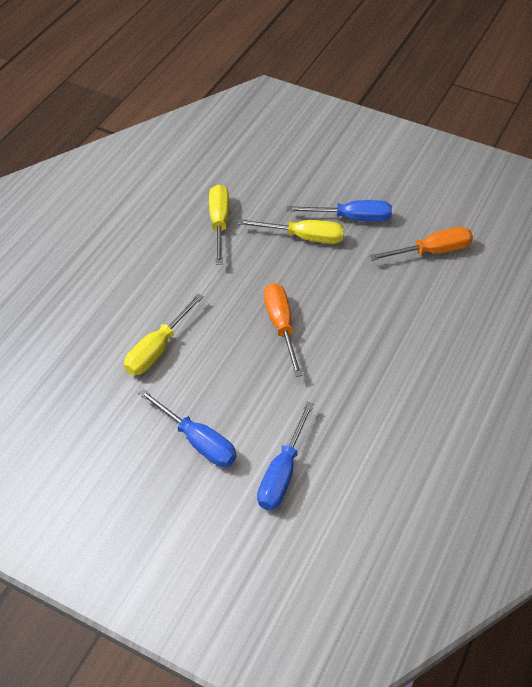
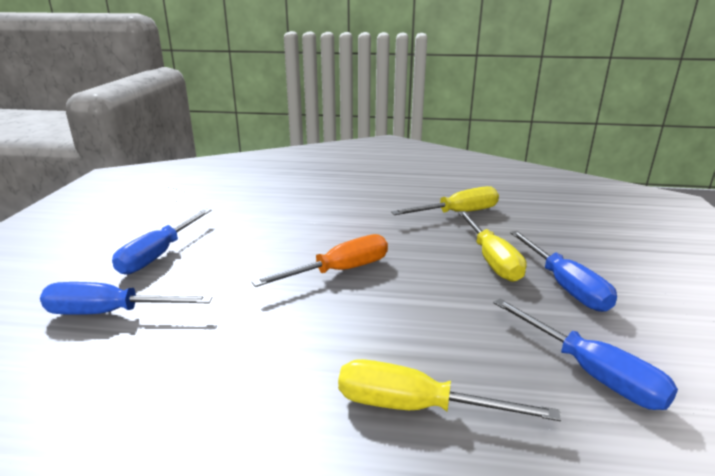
camera: 70 degrees right, 25 degrees down
yellow screwdriver [124,293,204,375] -> yellow screwdriver moved to [338,359,561,421]
orange screwdriver [369,227,473,261] -> blue screwdriver [493,298,678,410]

